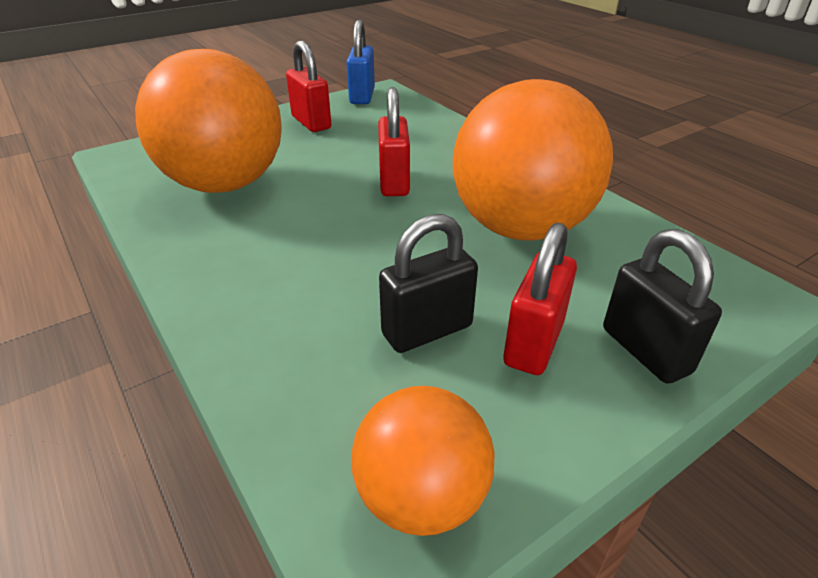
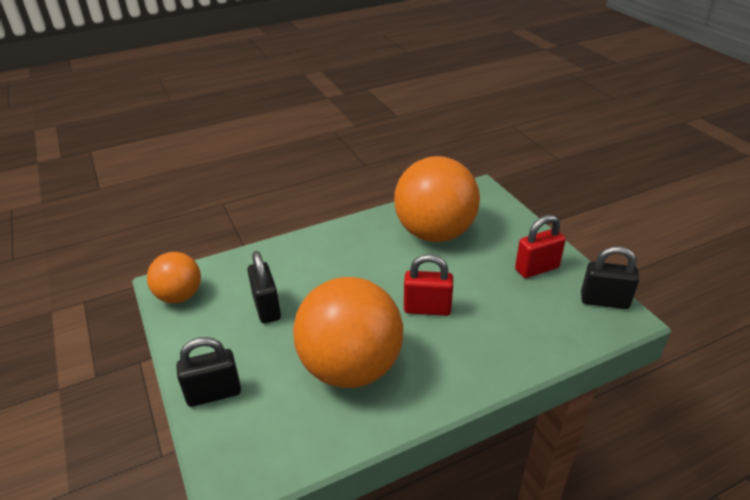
camera: 100 degrees right, 0 degrees up
blue padlock [347,20,375,104] -> black padlock [581,246,639,309]
red padlock [503,223,577,375] -> none

